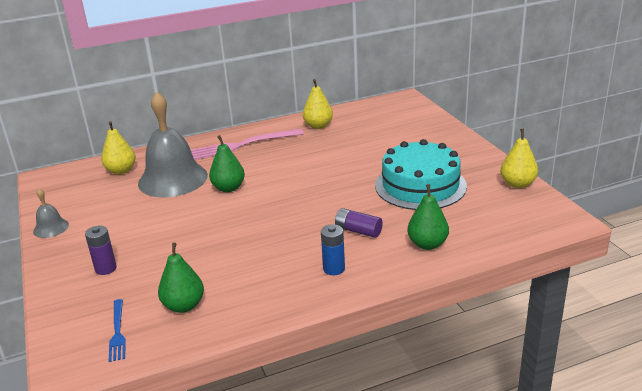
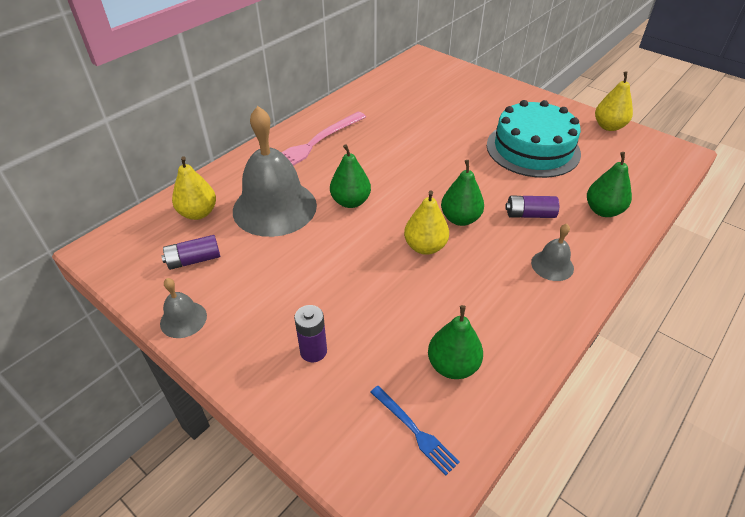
camera: 30 degrees left, 15 degrees up
yellow pear [303,79,333,129] -> yellow pear moved to [404,191,449,255]
blue battery [321,224,345,275] -> grey bell [531,224,574,281]
none -> purple battery [161,235,220,270]
none -> green pear [441,160,484,226]

